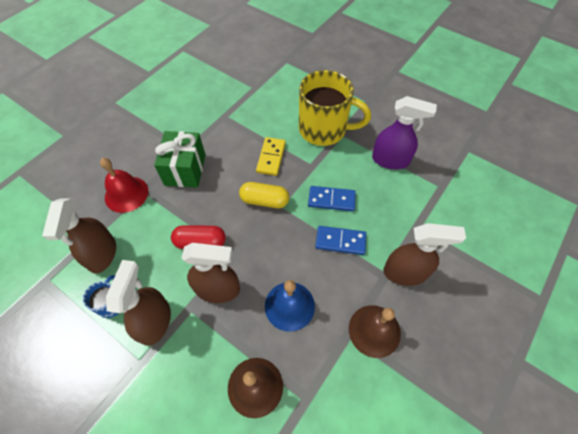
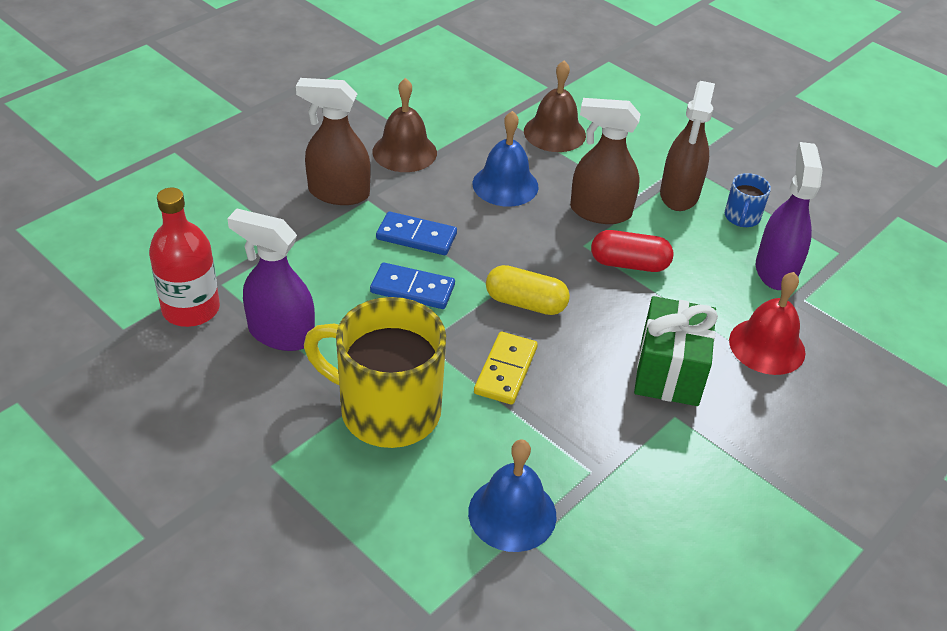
camera: 175 degrees left, 15 degrees down
brown spray bottle [42,198,116,274] -> purple spray bottle [756,142,823,290]
none -> red bottle [149,188,220,327]
none -> blue bell [468,439,557,552]

